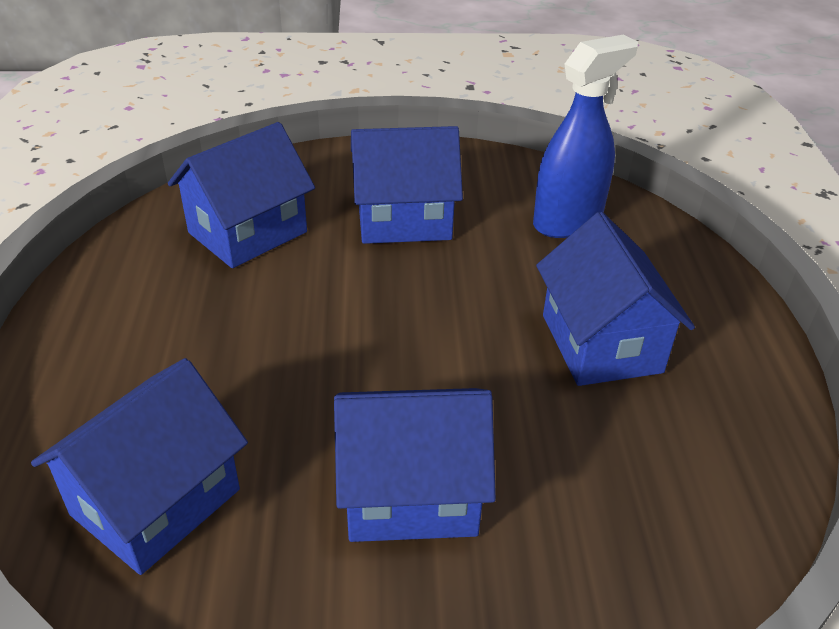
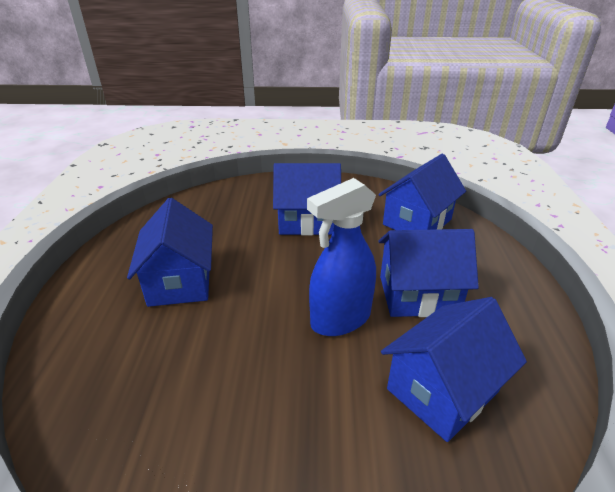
camera: 175 degrees left, 5 degrees down
blue house [351,126,463,244] -> blue house moved to [378,229,479,317]
blue spray bottle [533,35,638,238] -> blue spray bottle moved to [307,178,376,336]

